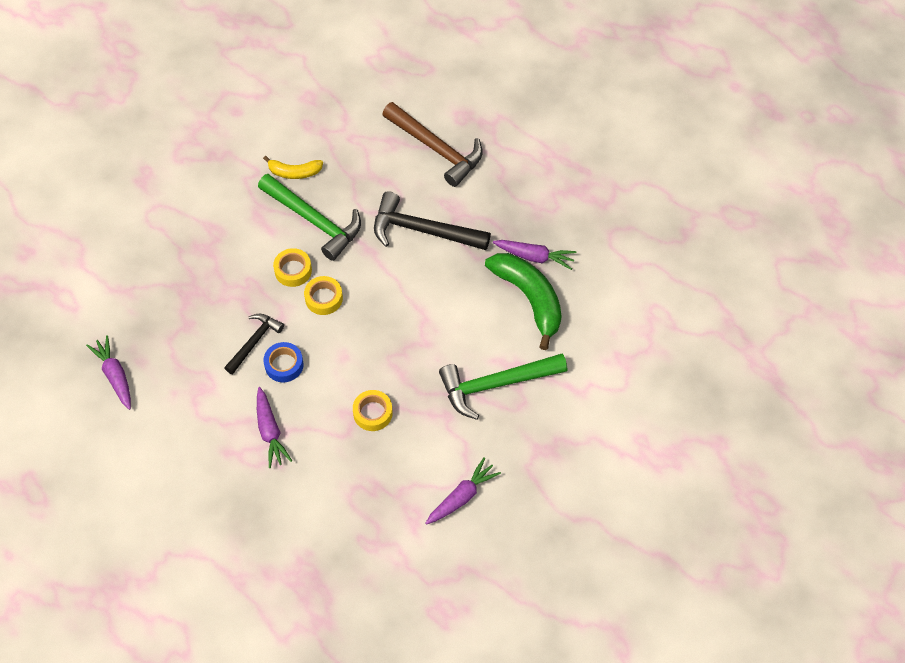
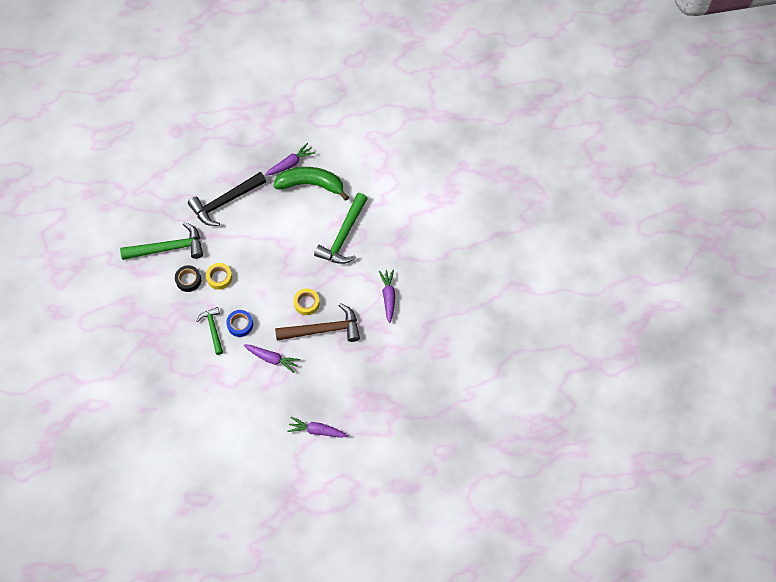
camera: 50 degrees left, 5 degrees up
purple carrot [86,335,131,410] -> purple carrot moved to [287,417,348,438]
black hammer [224,314,284,374] -> green hammer [197,307,223,355]
yellow banana [263,156,323,179] -> none
yellow tape [273,248,312,287] -> black tape [175,265,201,292]
brown hammer [382,102,483,187] -> brown hammer moved to [275,303,360,342]

